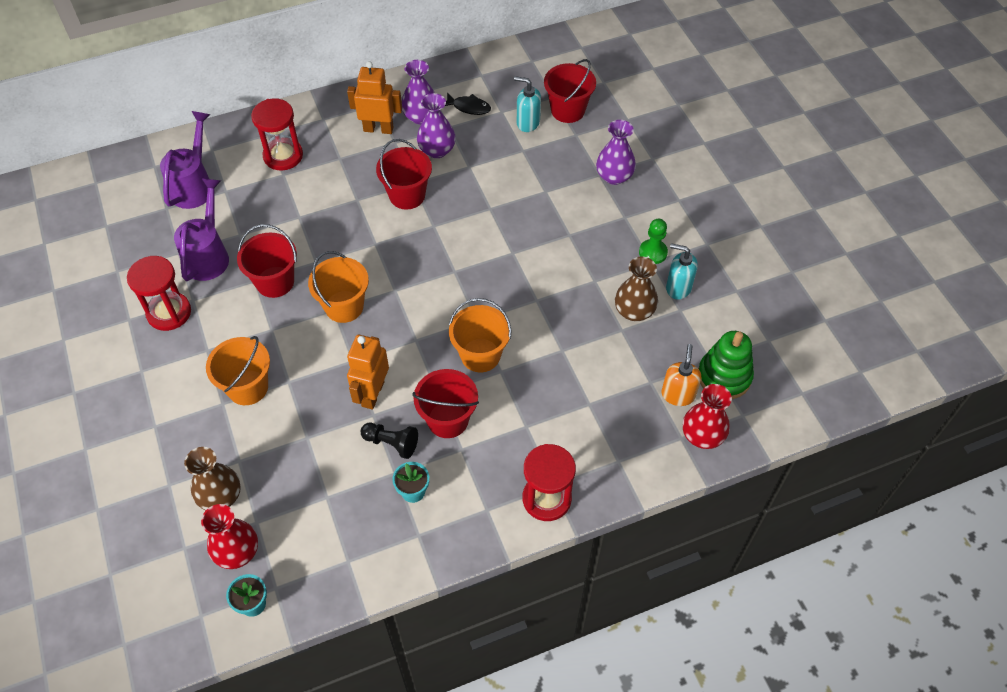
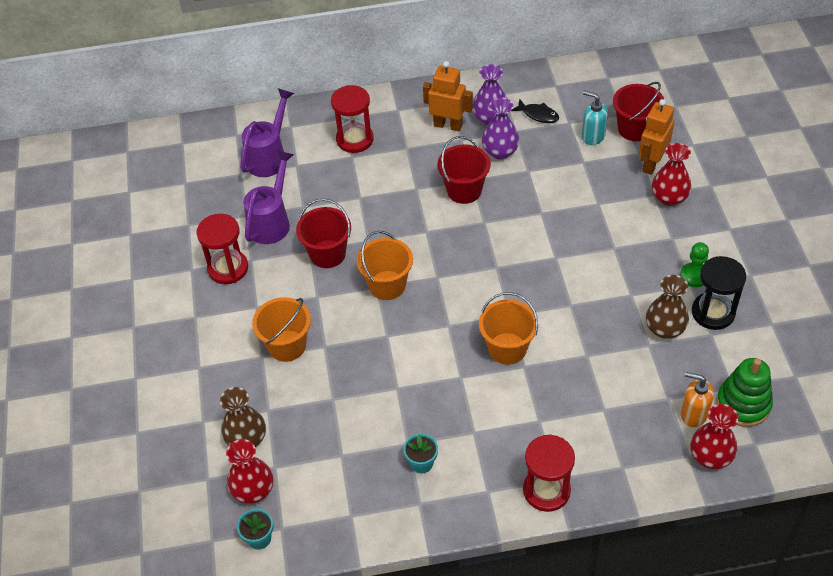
camera: 15 degrees right, 5 degrees down
orange robot [347,335,389,409] -> orange robot moved to [639,99,674,175]
black pawn [361,423,418,459] -> none
red bucket [412,369,479,438] -> none
purple vase [596,120,636,185] -> red vase [652,143,691,206]
orange soap dispenser [662,344,701,406] -> orange soap dispenser turned 90 degrees counterclockwise [681,372,714,427]
turquoise soap dispenser [666,243,698,300] -> black hourglass [692,256,746,330]

